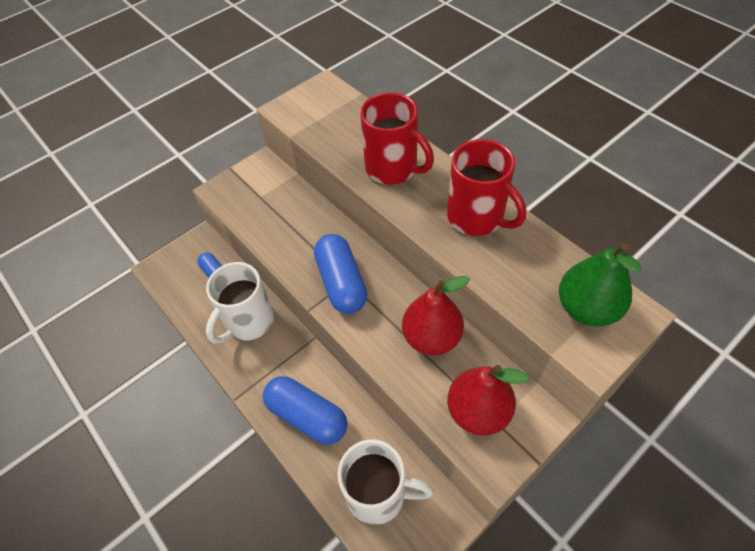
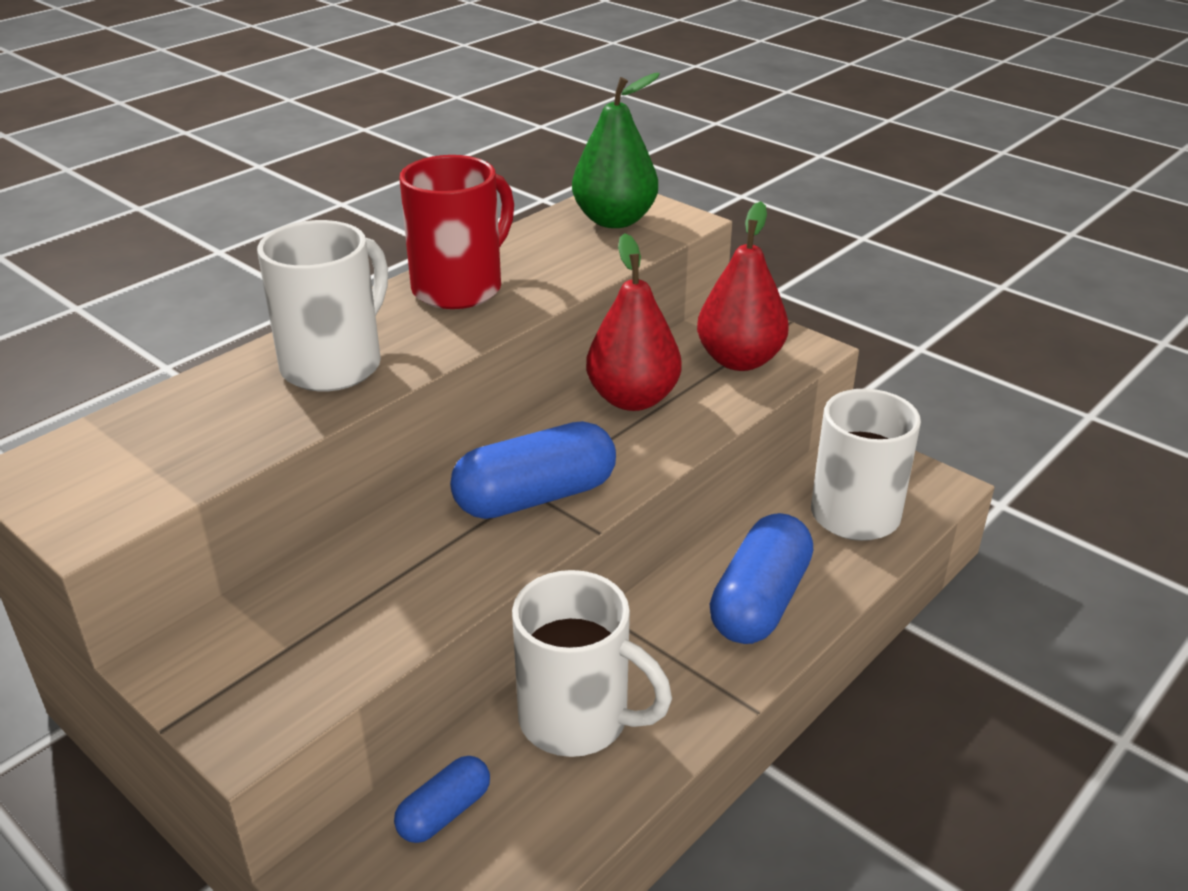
camera: 100 degrees left, 20 degrees down
red mug [360,92,434,185] -> white mug [257,220,388,391]

